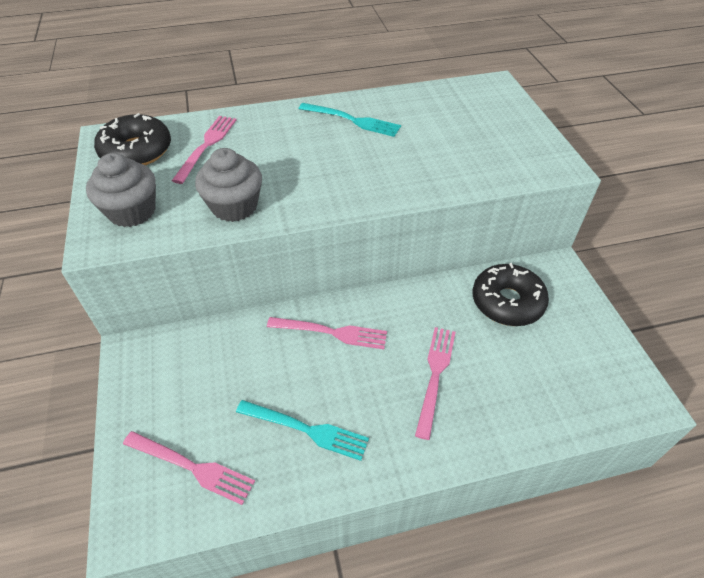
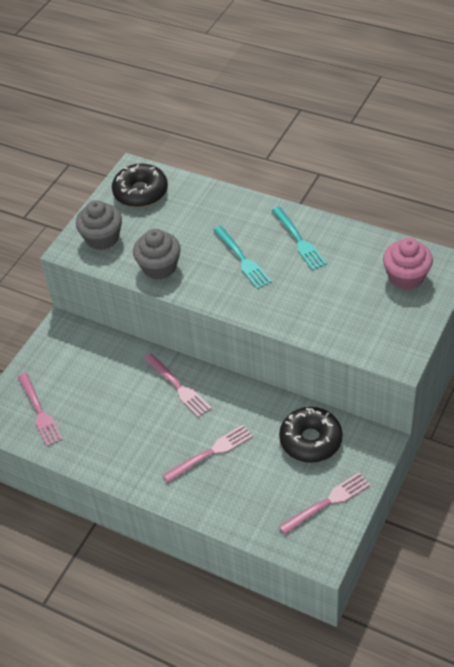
camera: 45 degrees right, 0 degrees up
pink fork [172,116,237,184] -> pink fork moved to [279,472,370,534]
turquoise fork [236,400,369,461] -> turquoise fork moved to [213,226,272,289]
none -> pink cupcake [383,238,433,290]

